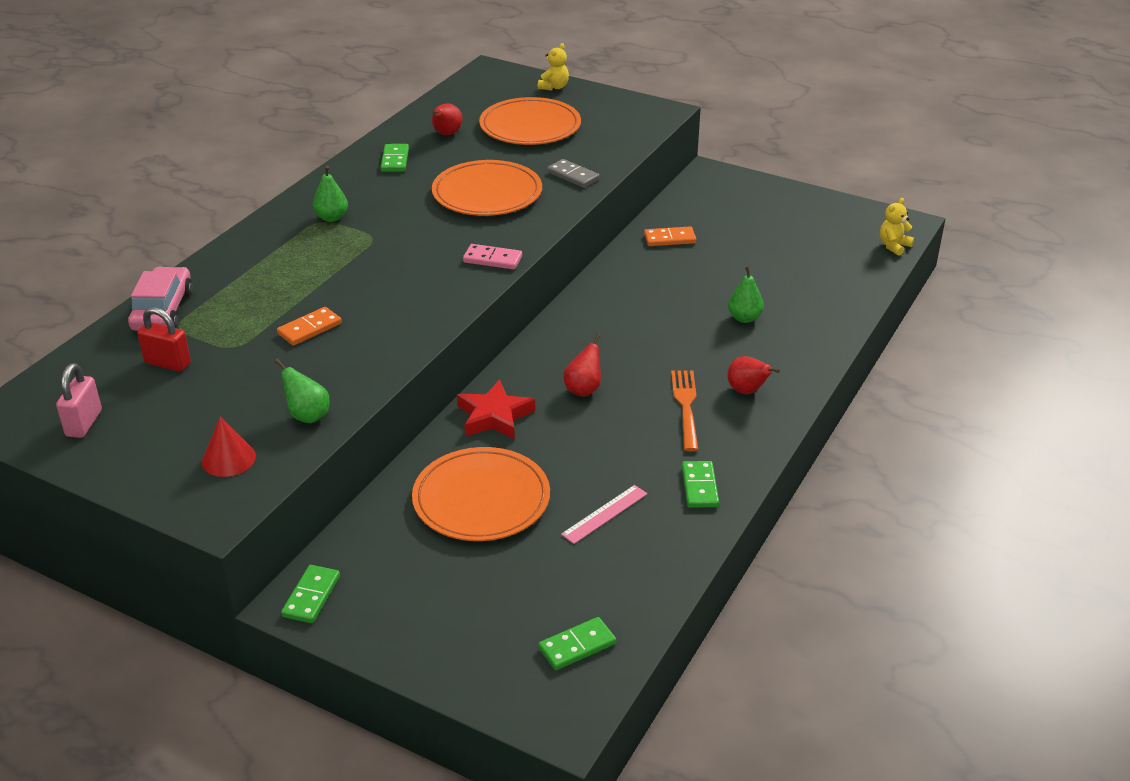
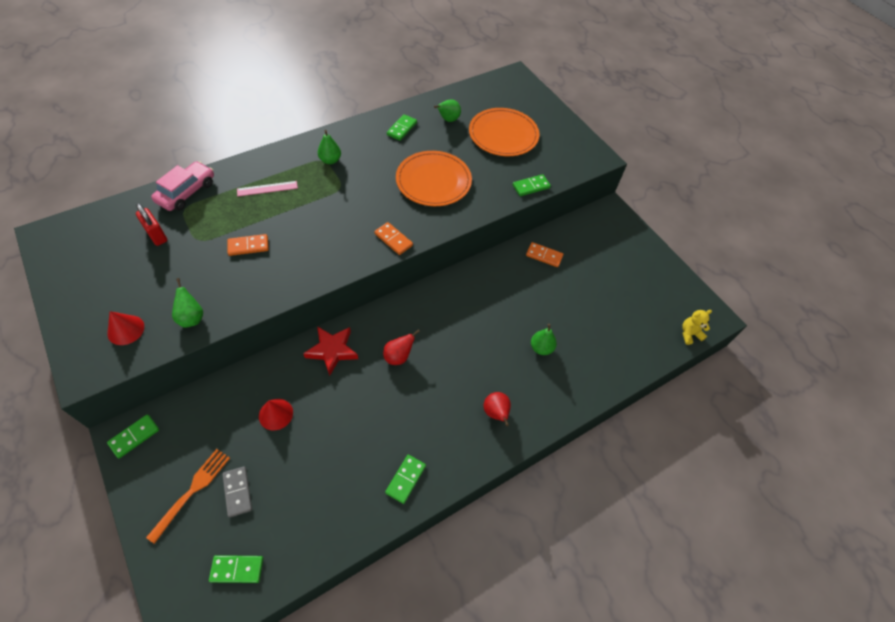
camera: 25 degrees right, 20 degrees up
pink padlock [56,363,102,438] -> none
orange plate [412,447,550,541] -> red cone [259,399,293,430]
red pear [432,104,463,135] -> green pear [434,99,461,122]
pink domino [463,244,522,270] -> orange domino [374,222,413,255]
yellow teddy bear [538,43,569,91] -> none
grey domino [547,159,600,188] -> grey domino moved to [222,466,252,518]
pink ruler [561,485,647,544] -> pink ruler moved to [237,181,298,196]
orange fork [671,370,698,451] -> orange fork moved to [146,449,230,544]
none -> green domino [513,174,551,196]

